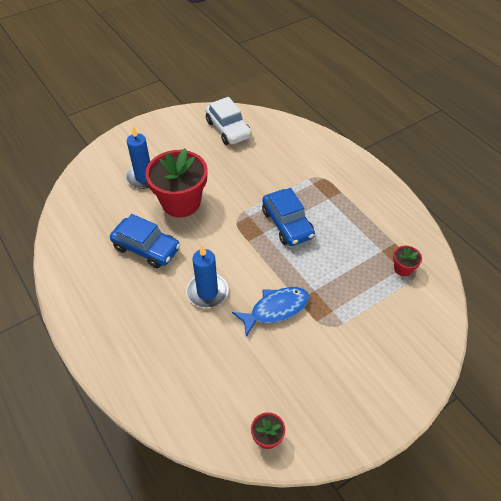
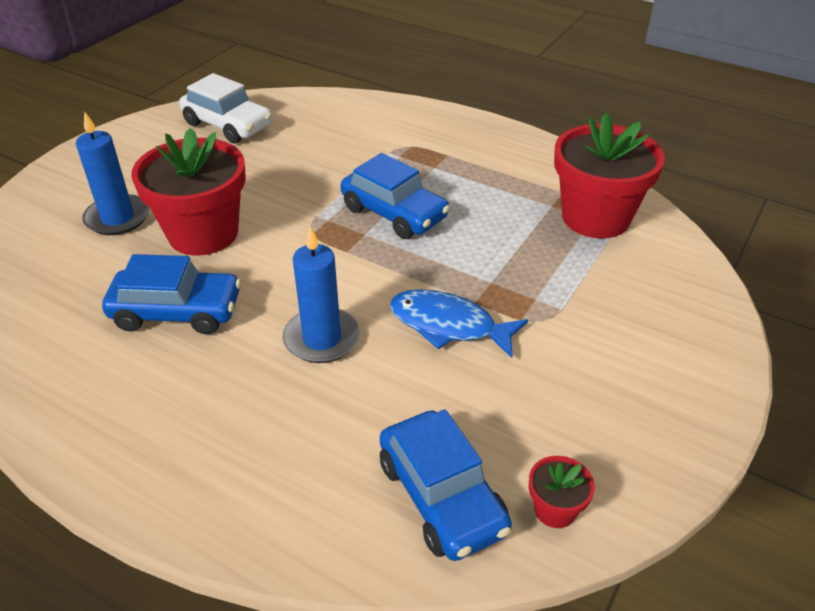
camera: 25 degrees left, 10 degrees down
blue fish [232,287,309,337] -> blue fish turned 105 degrees counterclockwise [390,289,528,358]
red flower pot [393,246,422,276] -> red flower pot [554,112,665,239], size x2.34
none -> blue car [380,409,512,561]

